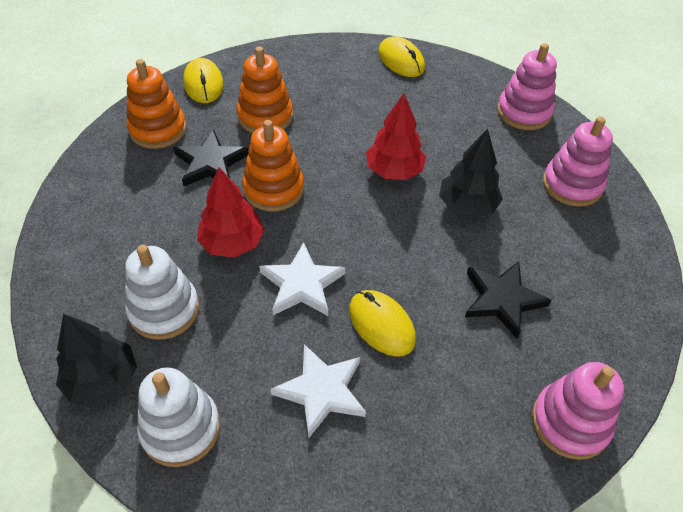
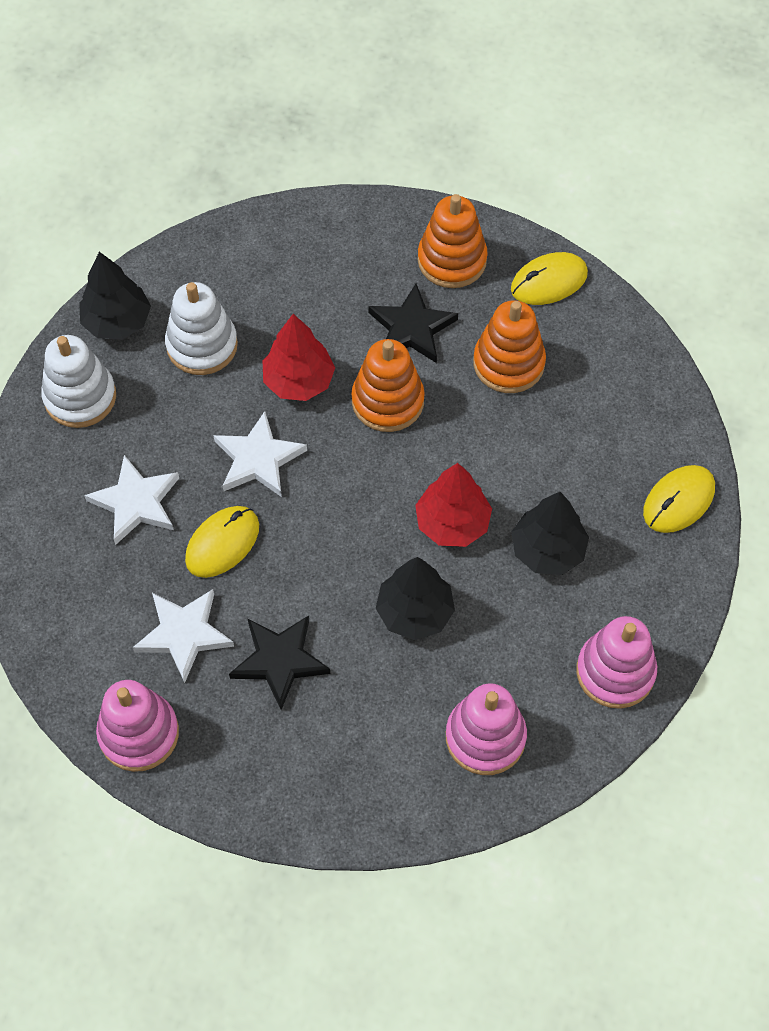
camera: 80 degrees right, 10 degrees up
none -> white star [133,589,234,683]
none -> black tree [511,492,589,575]

